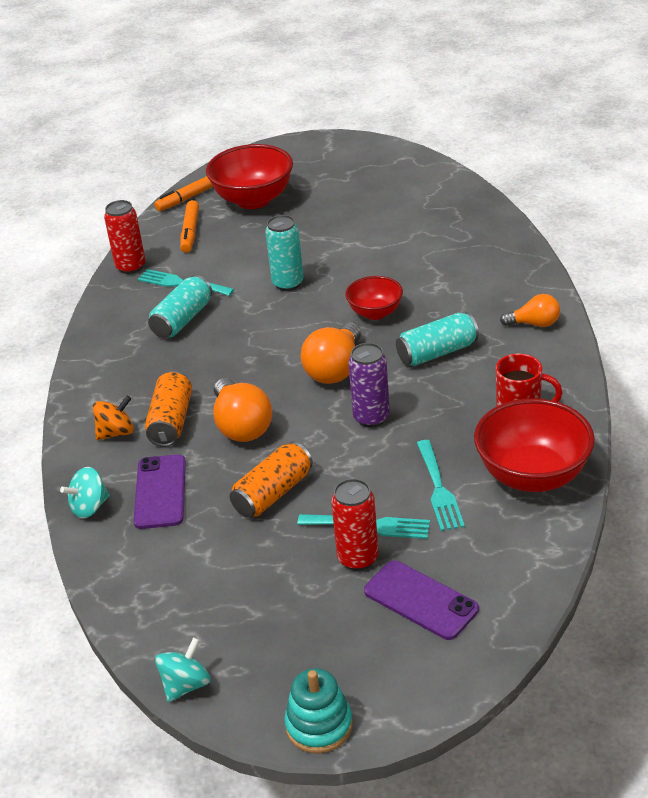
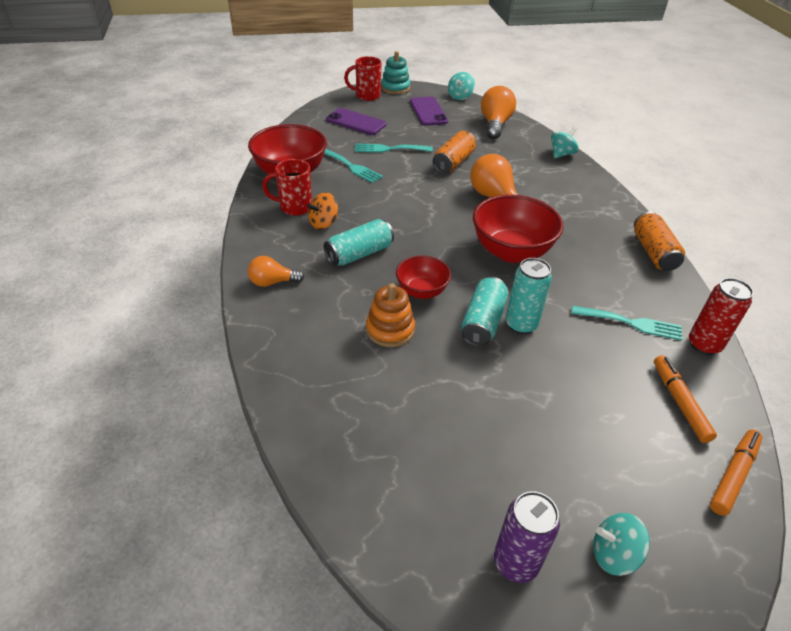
camera: 165 degrees right, 5 degrees up
orange spinning top [93,395,134,440] -> orange spinning top moved to [307,192,338,230]
purple phone [133,454,186,529] -> purple phone moved to [410,96,448,126]
orange can [145,371,192,447] -> orange can moved to [634,212,685,271]
turquoise can [148,275,212,338] -> turquoise can moved to [461,277,509,347]
red bowl [206,144,293,209] -> red bowl moved to [473,194,564,263]
orange light bulb [300,322,361,384] -> orange light bulb moved to [481,86,516,139]
red can [331,479,378,571] -> none
purple can [348,343,390,427] -> purple can moved to [494,491,560,583]
turquoise fork [417,440,465,531] -> turquoise fork turned 150 degrees clockwise [324,149,383,183]
none -> red mug [344,56,382,101]
none -> orange stacking toy [366,283,415,347]
none -> turquoise spinning top [593,513,650,576]

